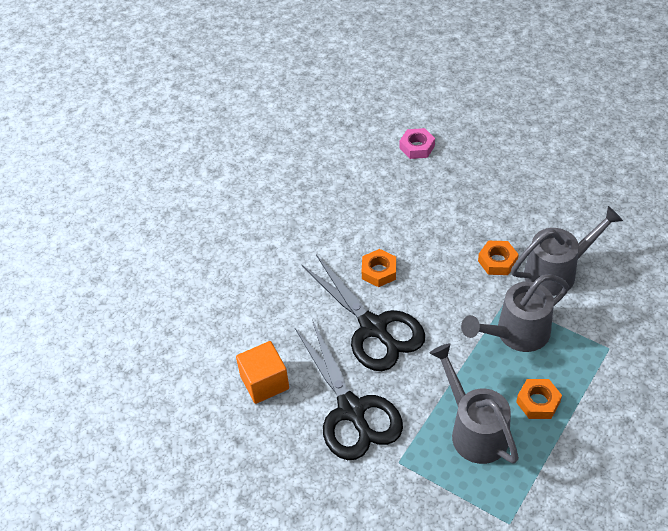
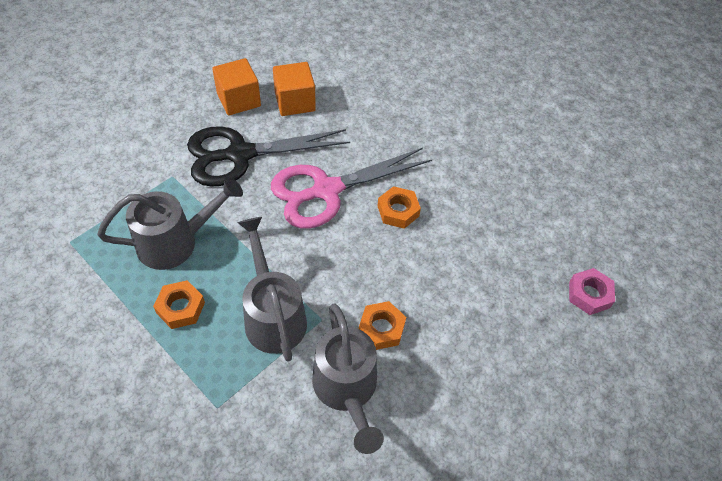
camera: 95 degrees right, 5 degrees up
black scissors [301,255,425,371] -> pink scissors [271,148,432,229]
none -> orange cube [212,58,261,116]

